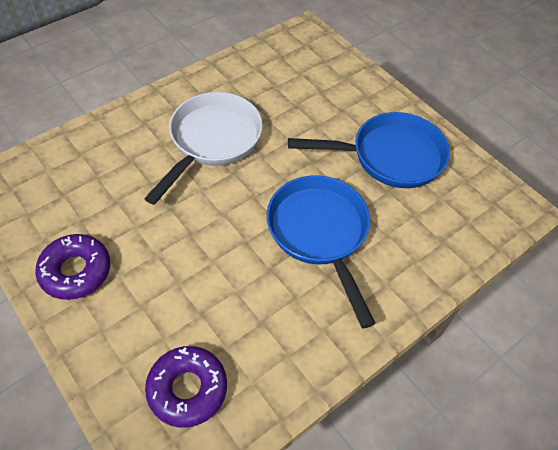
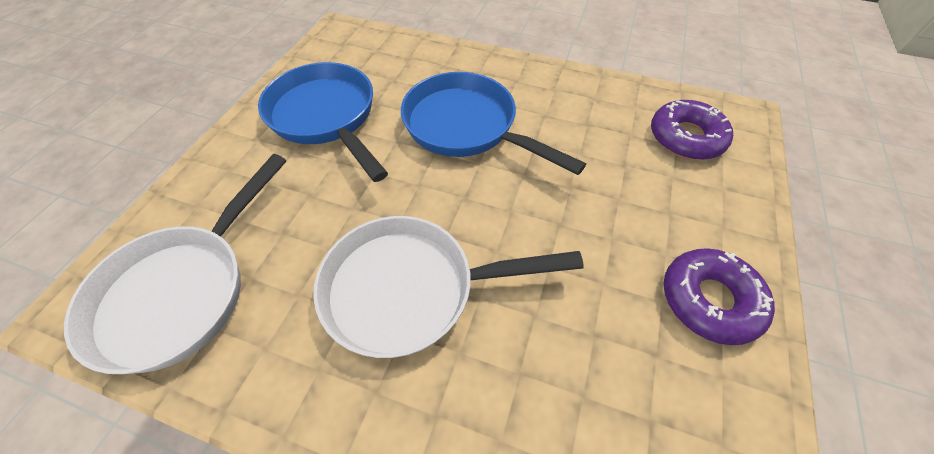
camera: 120 degrees left, 0 degrees up
blue pan [267,175,376,328] -> blue pan turned 90 degrees clockwise [401,72,586,175]
none -> white pan [64,154,286,374]

